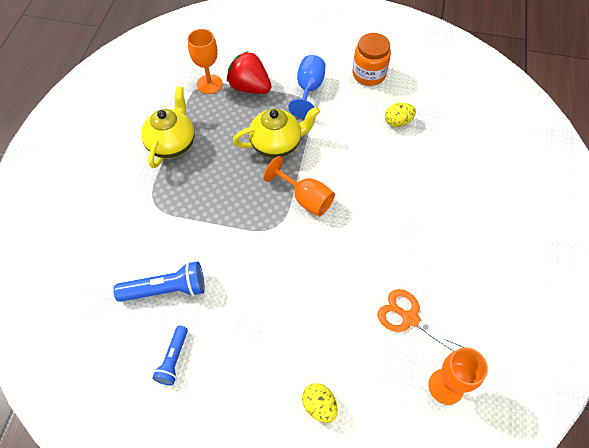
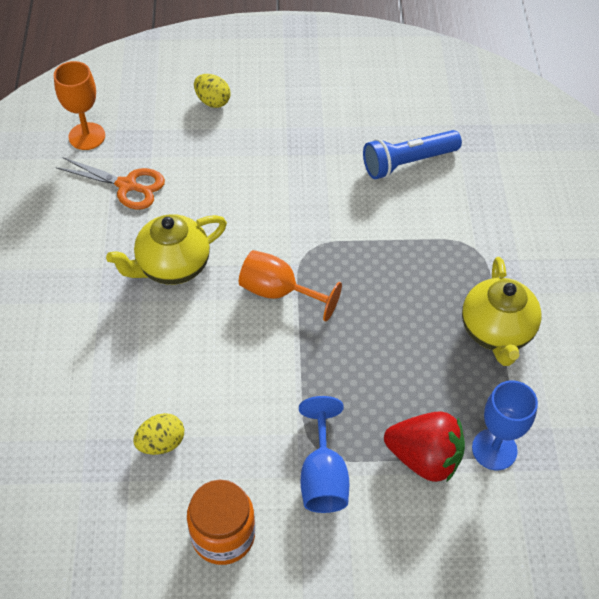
camera: 165 degrees right, 5 degrees down
blue flashlight [152,326,188,385] -> none
orange goblet [188,29,223,94] -> blue goblet [472,381,538,470]
yellow teapot [233,107,320,158] -> yellow teapot moved to [106,214,227,285]

